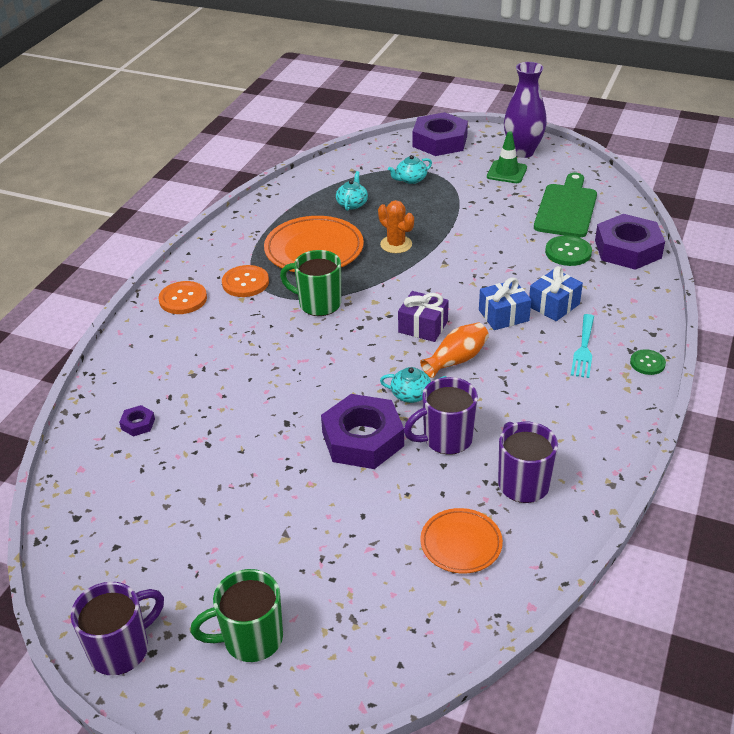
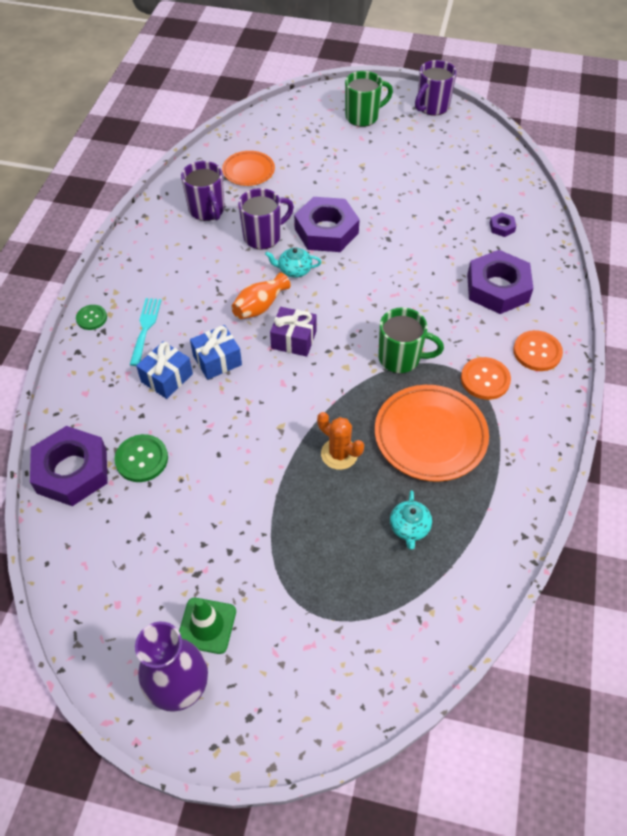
camera: 170 degrees right, 15 degrees up
turquoise teapot [388,155,432,184] -> none
purple nut [412,112,468,156] -> purple nut moved to [467,250,533,314]
green cutting board [534,173,597,238] -> none

